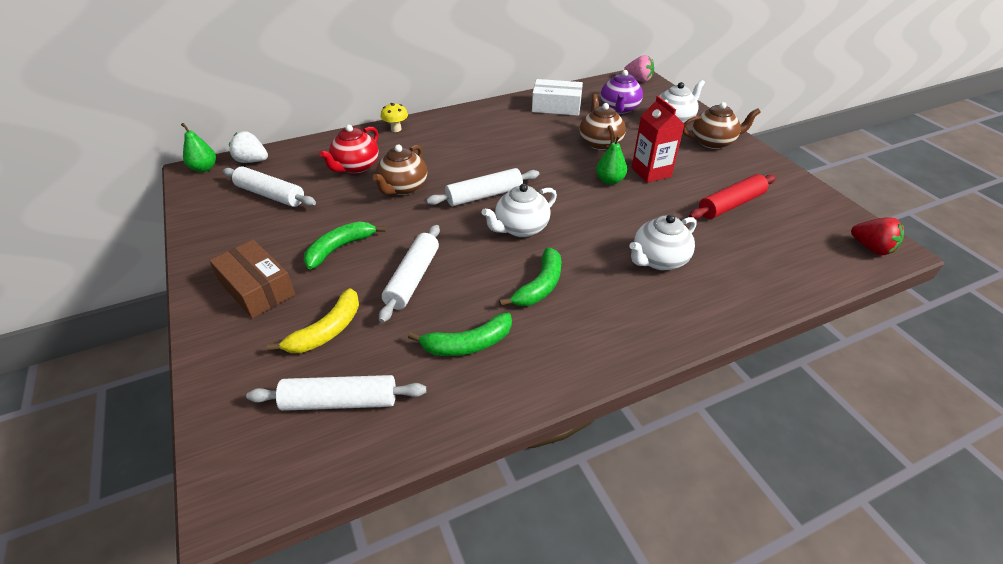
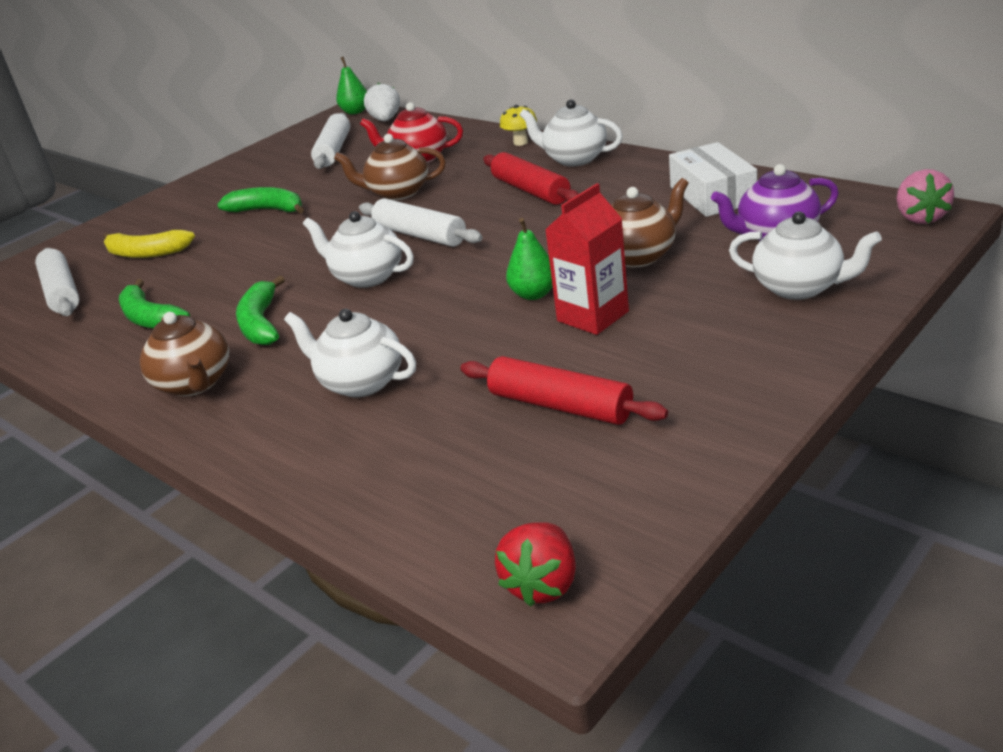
camera: 70 degrees right, 10 degrees down
brown box [209,240,295,318] -> none
white rolling pin [379,225,440,323] -> none
green banana [499,247,562,306] -> green banana turned 75 degrees clockwise [236,275,285,345]
brown teapot [683,102,761,149] -> brown teapot moved to [140,312,229,397]
none -> red rolling pin [483,152,579,205]
none -> white teapot [519,99,623,167]

